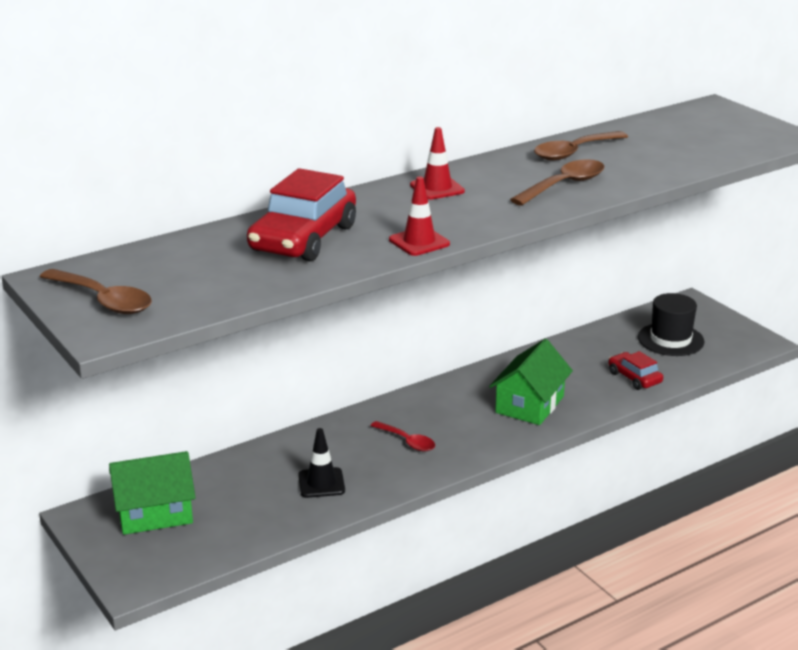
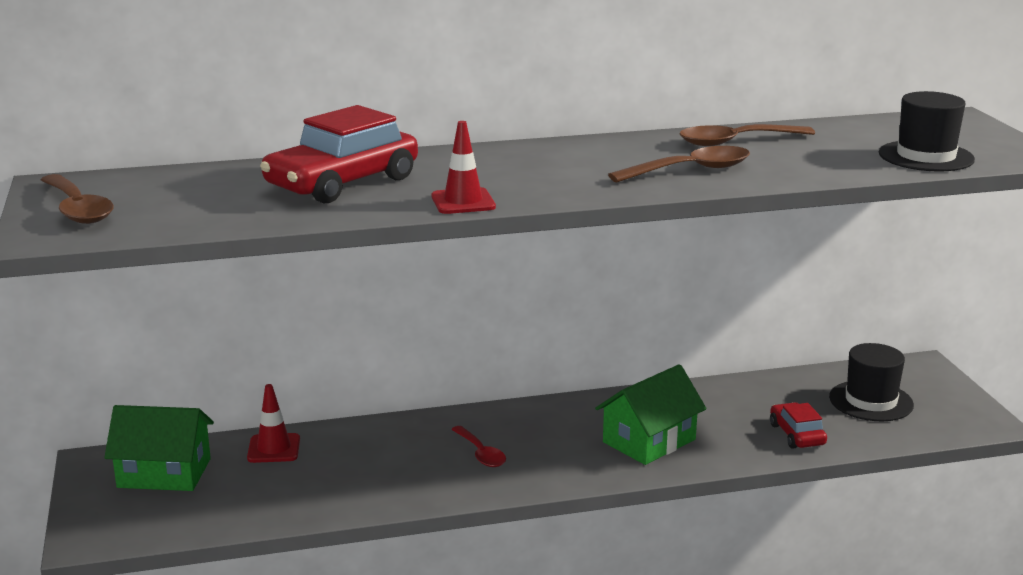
camera: 20 degrees right, 5 degrees down
black traffic cone [298,428,345,498] -> none
red traffic cone [410,127,465,200] -> red traffic cone moved to [247,384,300,463]
none -> black hat [879,91,975,171]

